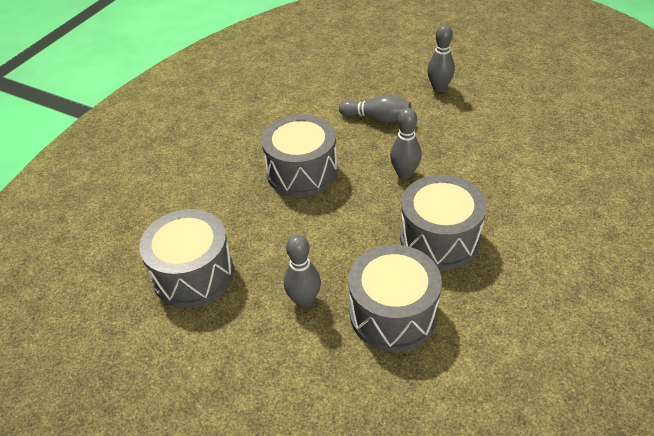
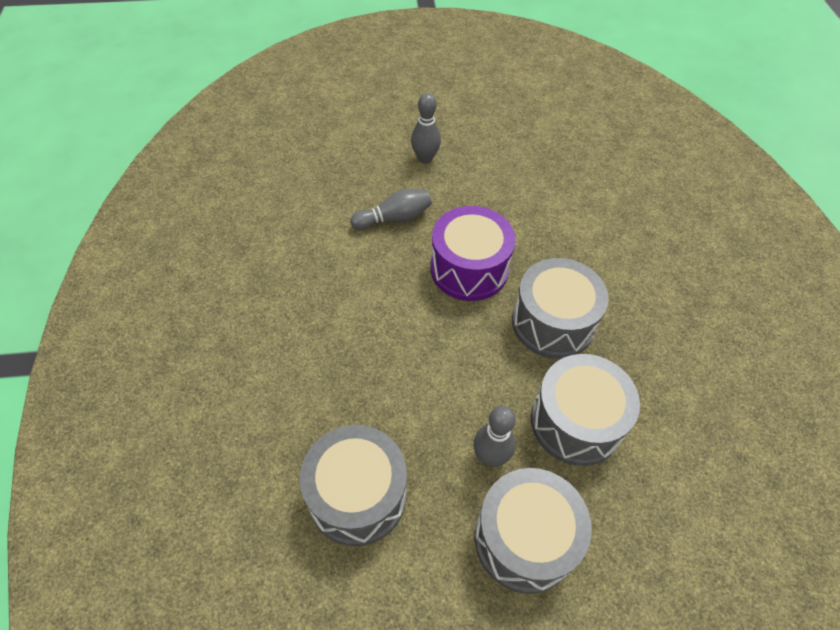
camera: 40 degrees left, 10 degrees up
grey drum [261,114,338,197] -> grey drum moved to [475,468,592,594]
grey bowling pin [390,108,422,179] -> purple drum [430,206,516,301]

